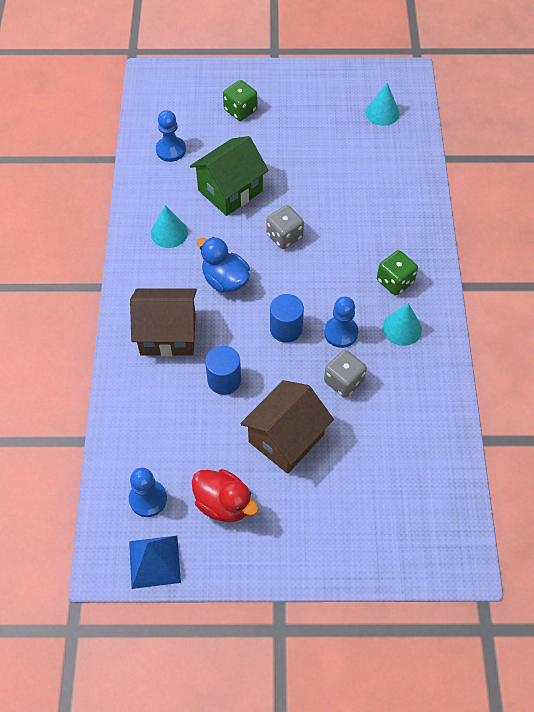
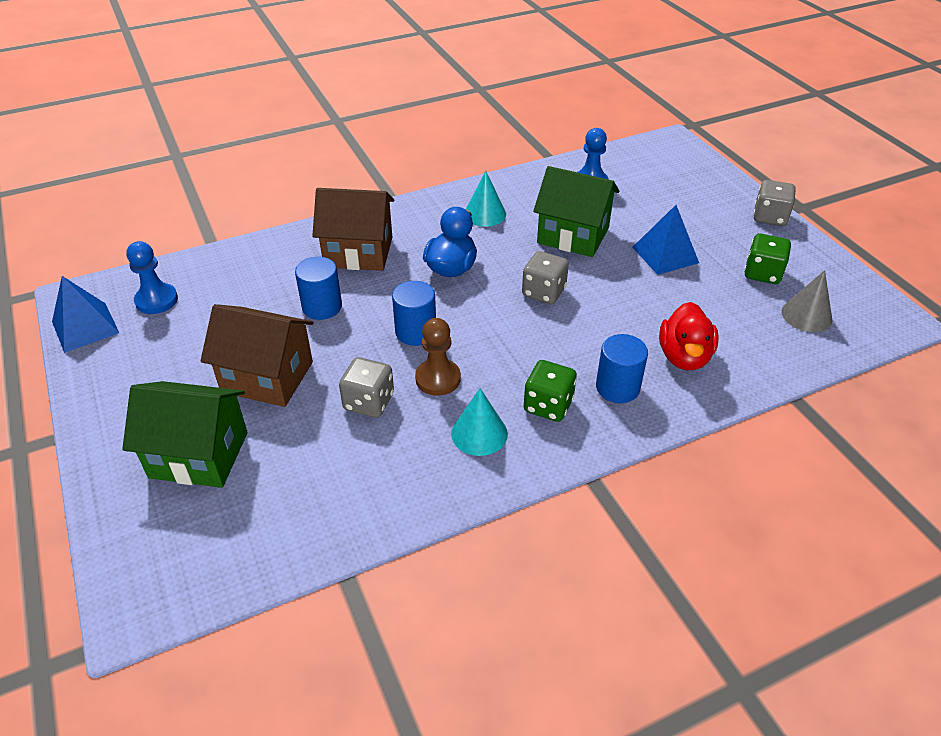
camera: 65 degrees right, 15 degrees down
brown house [130,288,197,357] -> brown house turned 60 degrees counterclockwise [312,188,395,271]
red duck [192,469,259,522] -> red duck moved to [659,302,718,370]
green dice [223,80,257,121] -> green dice moved to [745,234,791,284]
blue pawn [324,297,358,348] -> brown pawn [415,318,461,396]
turquoise cone [365,83,400,126] -> grey cone [782,270,832,332]
none -> green house [122,381,248,488]
none -> blue cylinder [596,334,648,403]
none -> blue pyramid [632,205,699,275]
none -> grey dice [753,180,796,226]

